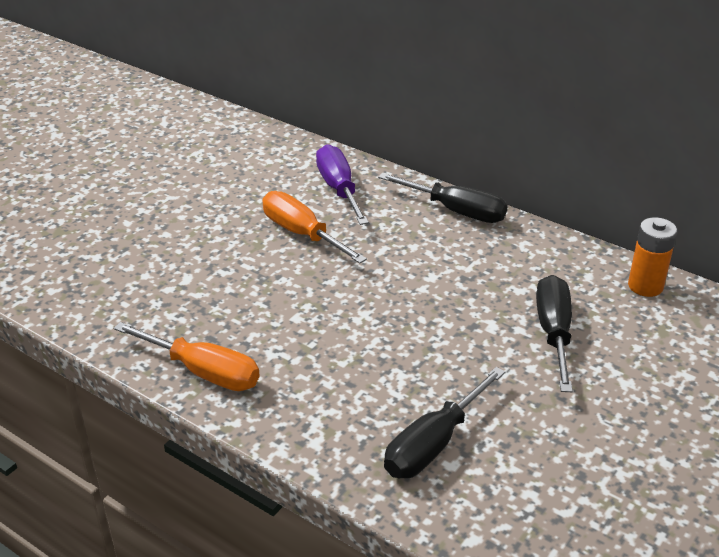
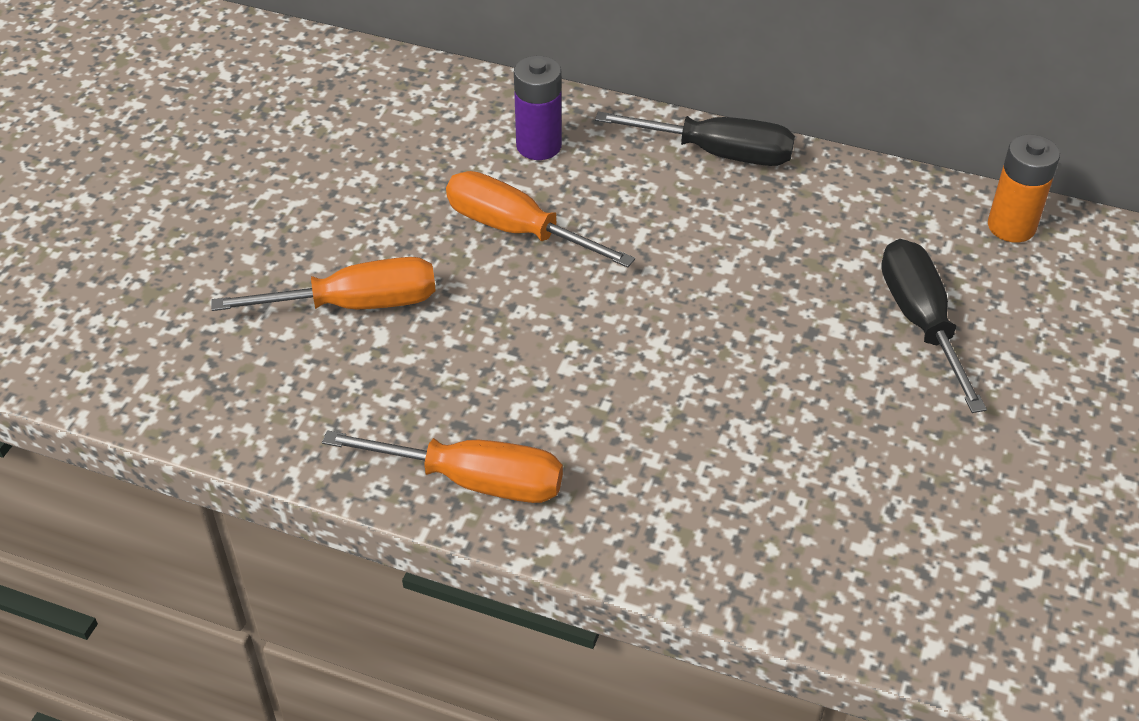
camera: 15 degrees left, 10 degrees up
purple screwdriver [316,144,369,225] -> purple battery [514,56,562,160]
black screwdriver [384,367,505,478] -> none
none -> orange screwdriver [211,257,436,311]

